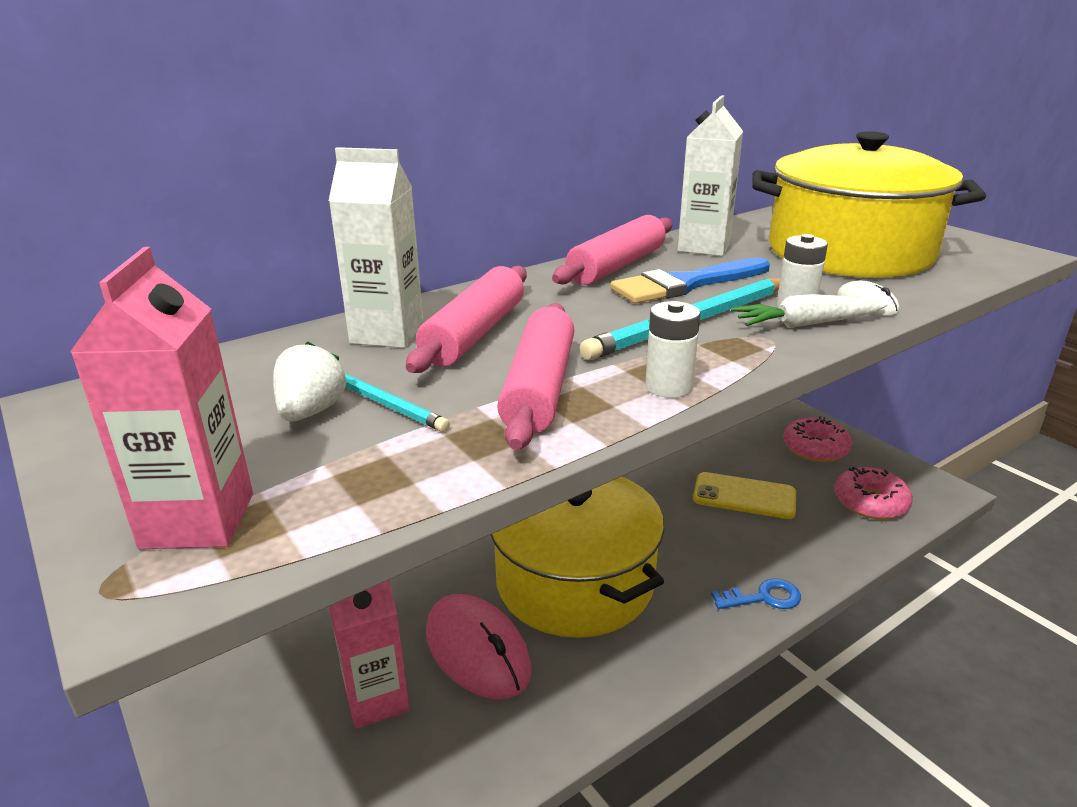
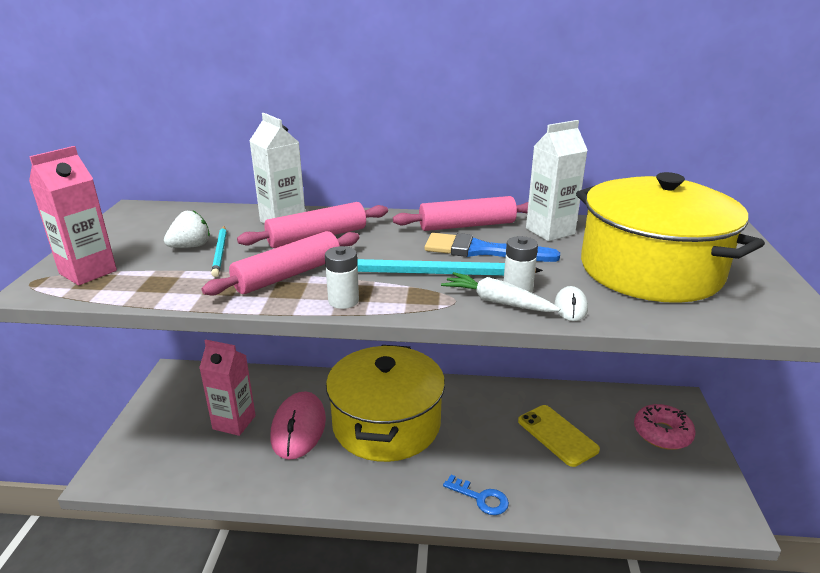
camera: 40 degrees right, 0 degrees up
pink donut [835,467,913,520] -> none

